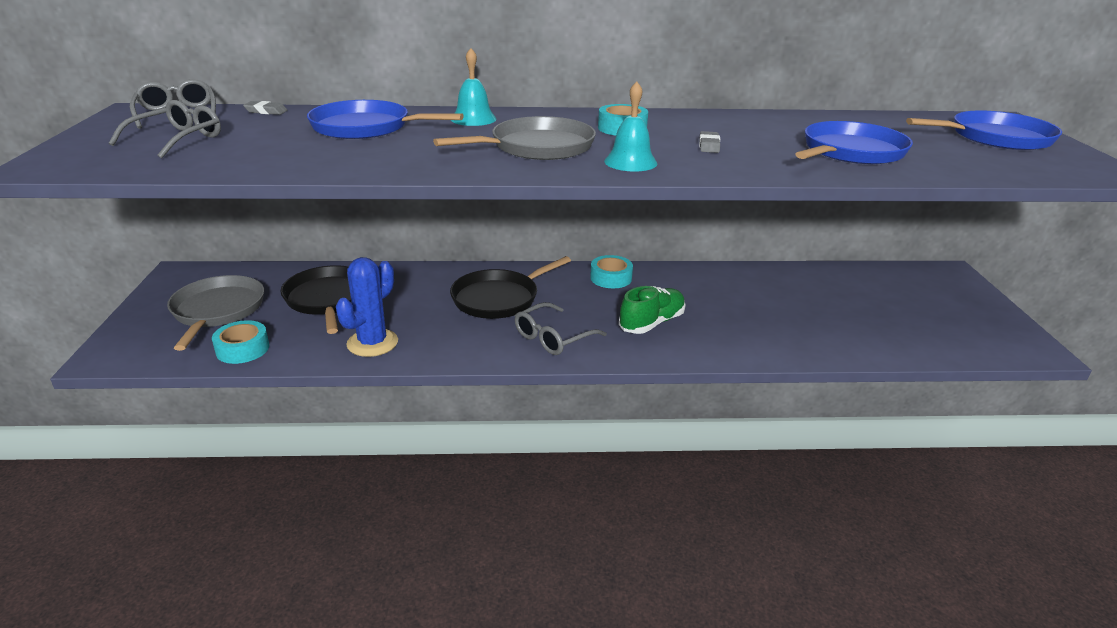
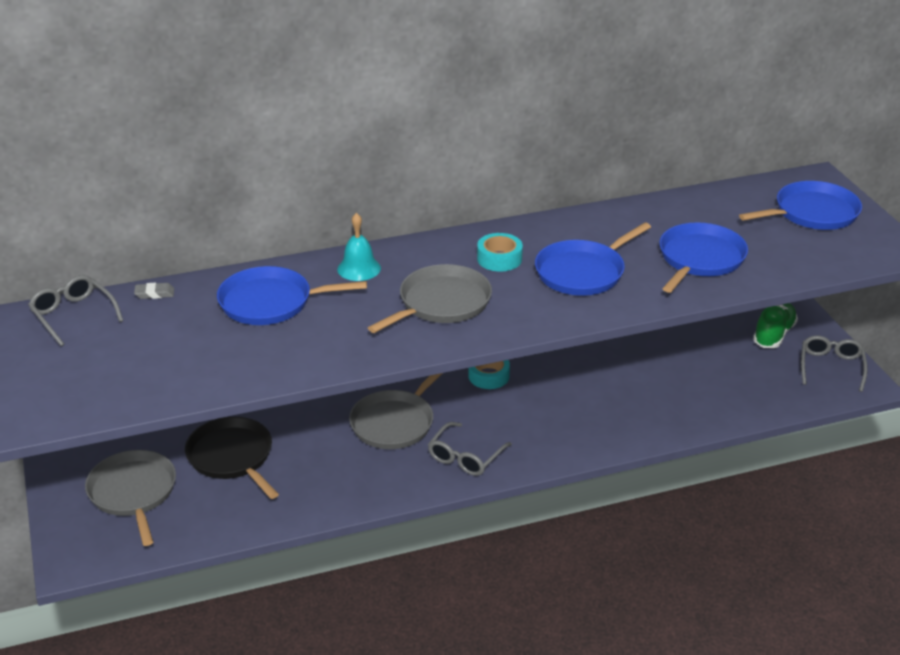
camera: 15 degrees left, 5 degrees up
grey glasses [109,100,221,158] -> grey glasses moved to [801,336,868,392]
turquoise tape [212,320,269,364] -> none
blue cactus [336,257,398,357] -> none
black pan [450,256,571,319] -> grey pan [349,373,443,449]
turquoise bell [604,81,657,172] -> none
green shoe [619,286,686,334] -> green shoe moved to [753,303,798,348]
grey eraser [699,131,720,153] -> blue pan [535,222,651,296]

